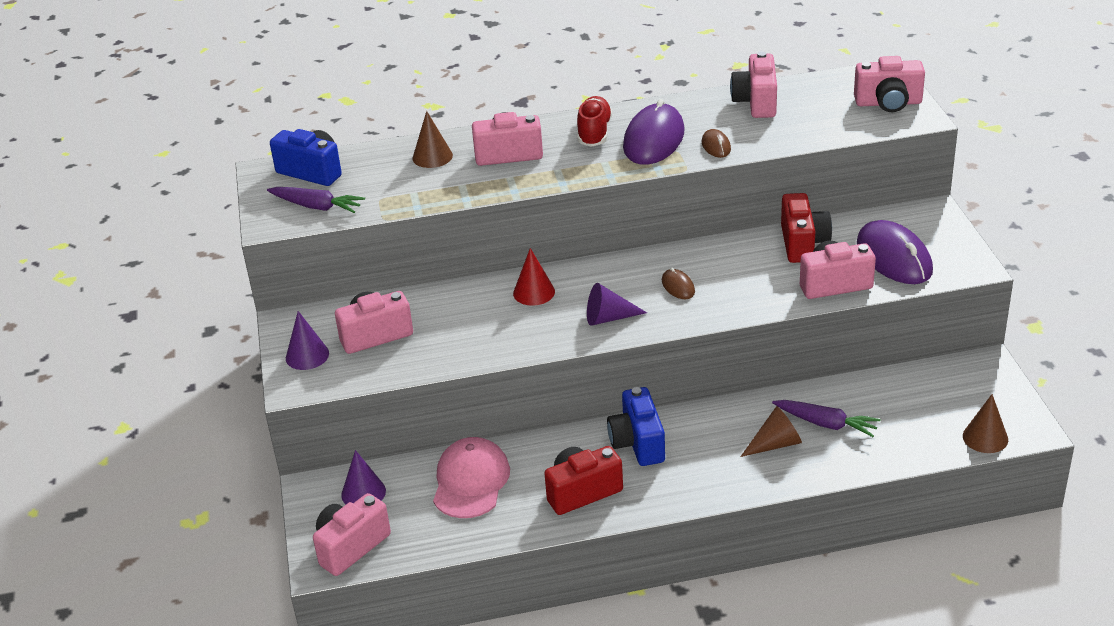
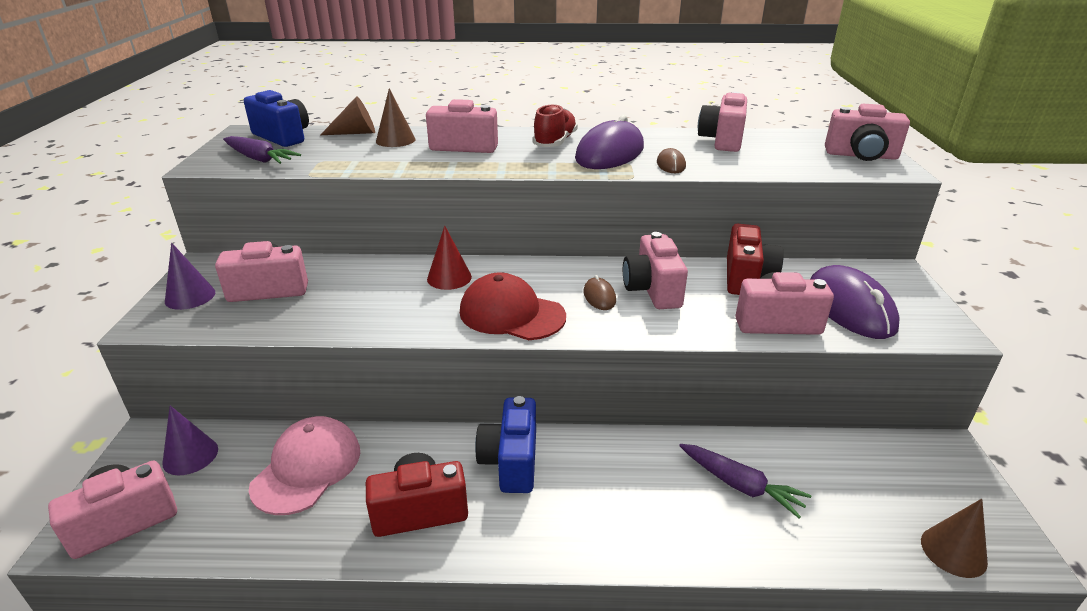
camera: 10 degrees right, 5 degrees down
purple cone [587,283,647,326] -> red cap [460,272,566,340]
brown cone [740,406,802,457] -> brown cone moved to [321,96,375,135]
none -> pink camera [623,232,688,309]

